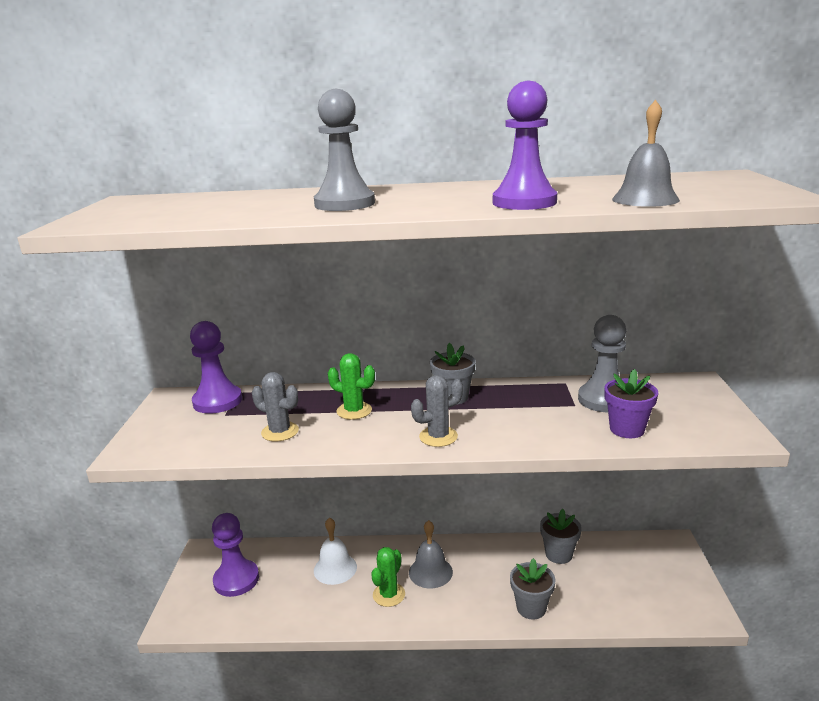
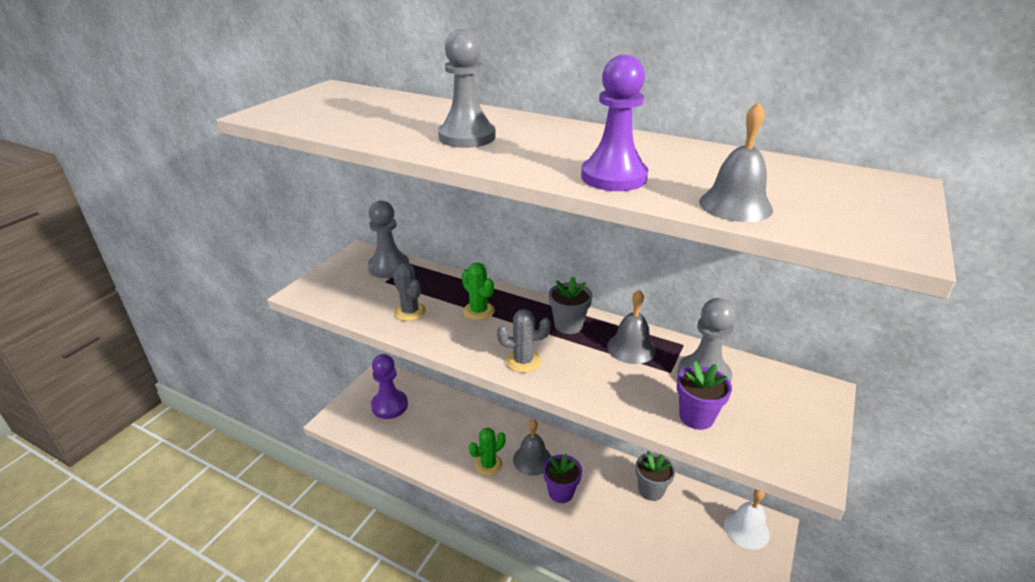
camera: 25 degrees right, 10 degrees up
purple pawn [190,321,242,414] -> grey pawn [368,201,409,278]
white bell [314,518,357,585] -> white bell moved to [724,489,770,550]
grey flower pot [510,558,556,620] -> none
none -> purple flower pot [543,454,582,503]
none -> grey bell [607,290,656,364]

